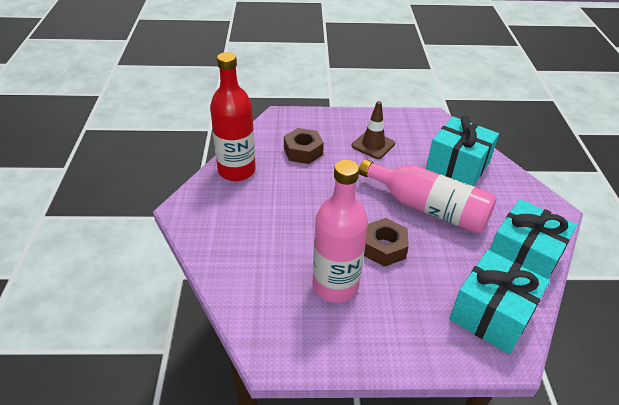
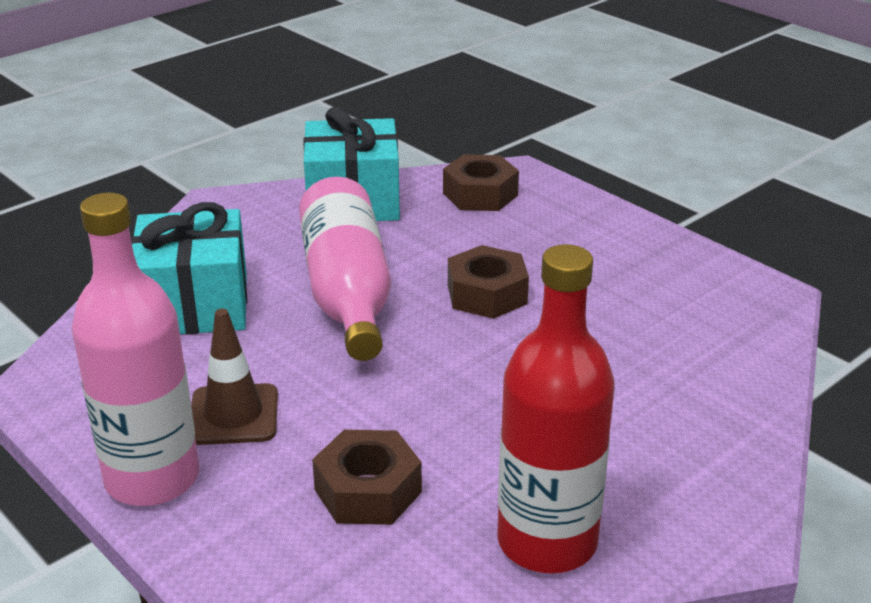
camera: 130 degrees left, 10 degrees down
pink bottle [313,160,368,303] -> pink bottle moved to [71,193,199,506]
turquoise gift [449,250,549,354] -> brown nut [443,154,519,211]

